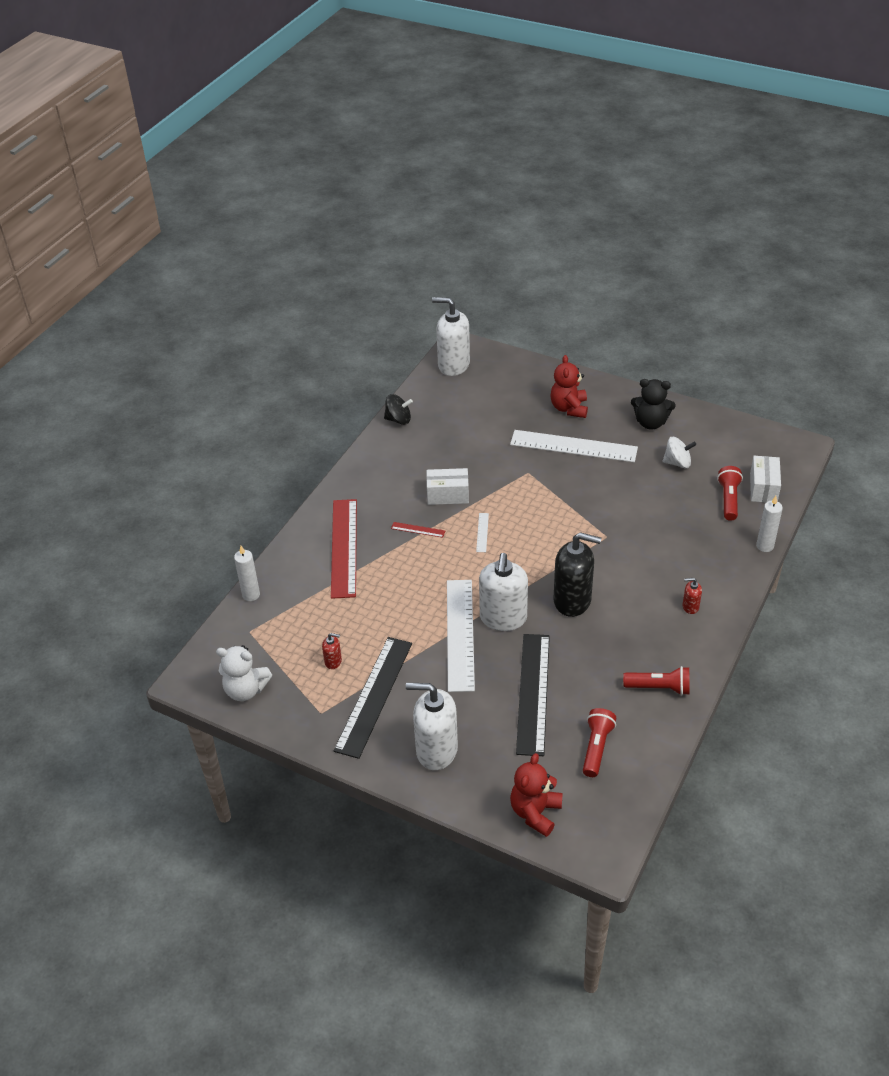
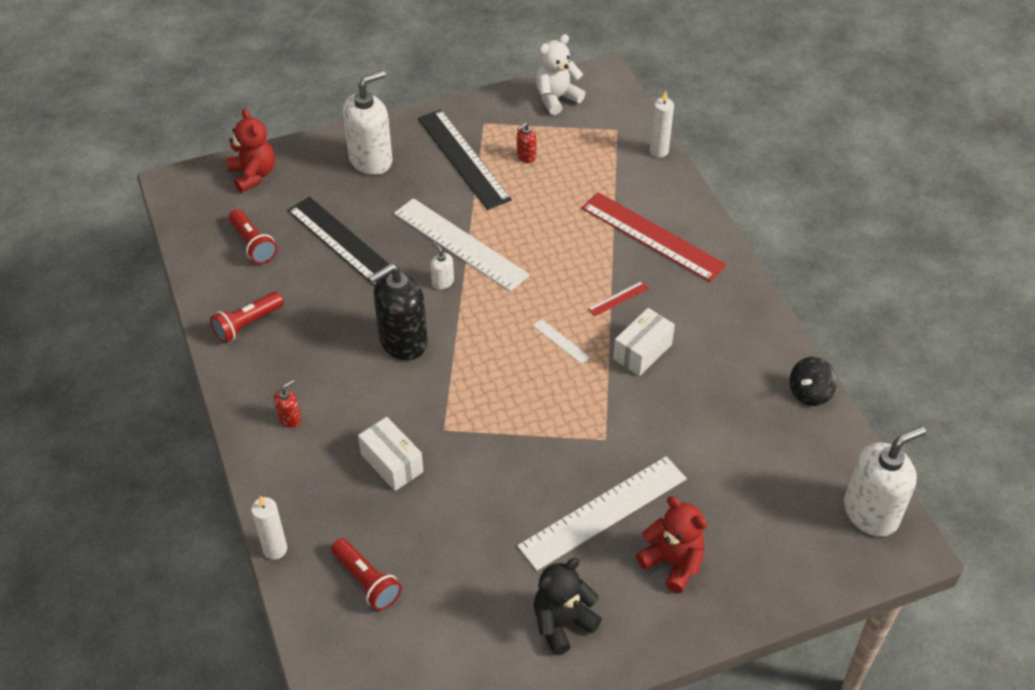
camera: 130 degrees right, 5 degrees up
white soap dispenser [479,553,528,631] -> white soap dispenser [431,243,454,290], size x0.44
white spinning top [663,437,696,469] -> none
white box [750,456,781,503] -> white box moved to [358,417,424,491]

